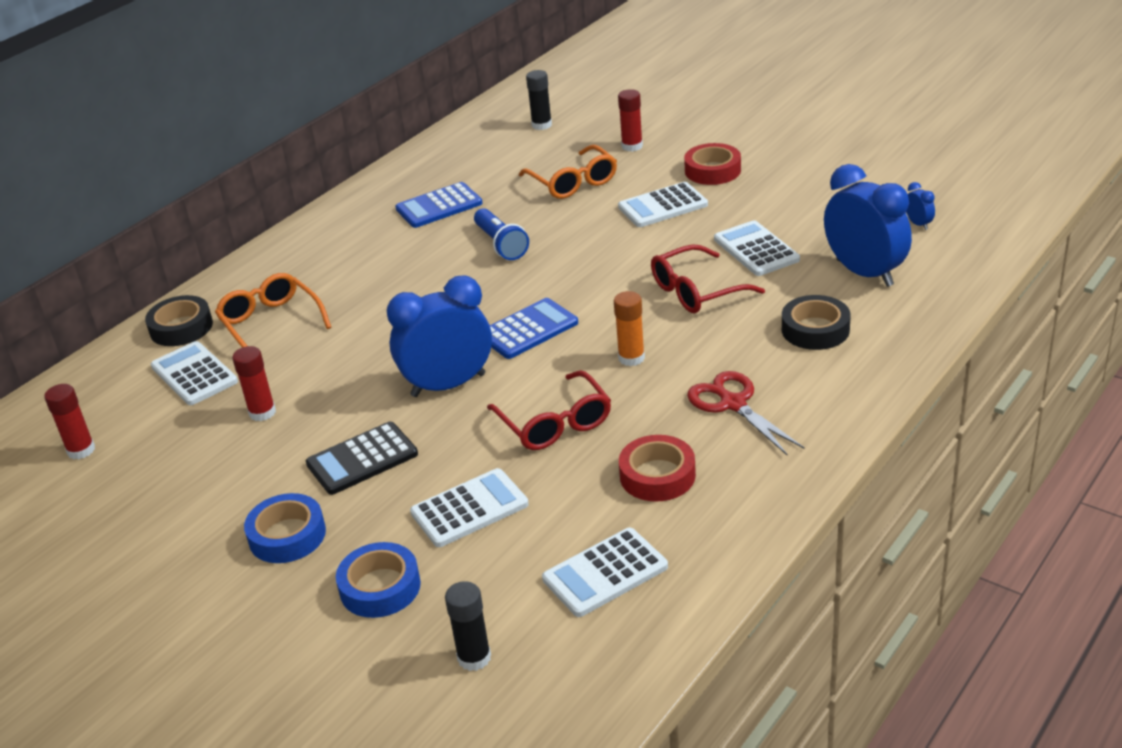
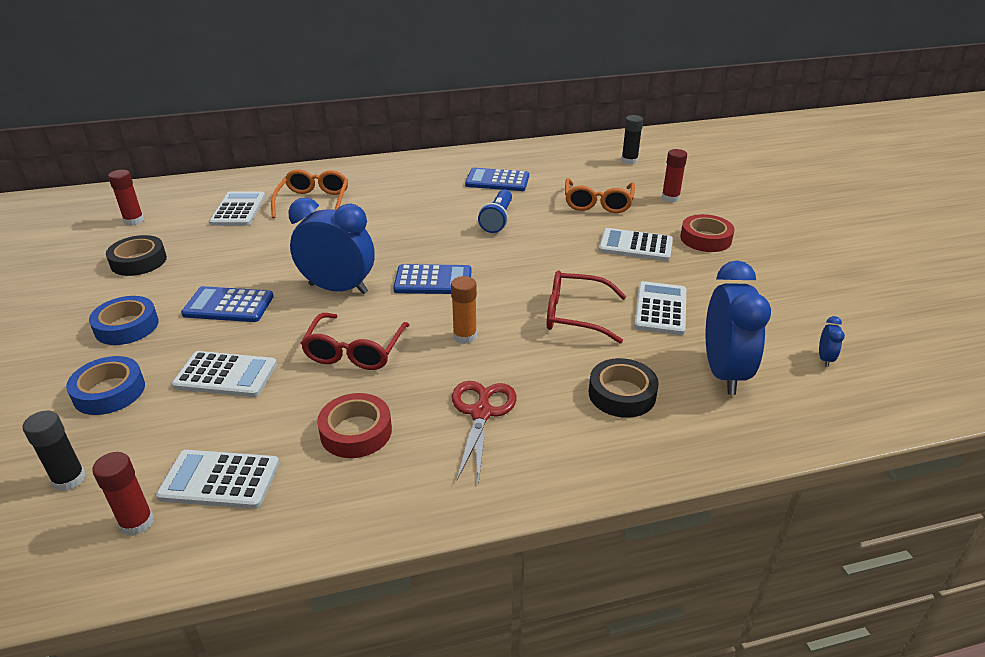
camera: 35 degrees right, 0 degrees up
black tape [145,295,213,346] -> black tape moved to [106,235,167,276]
red glue stick [232,346,276,421] -> red glue stick moved to [92,452,154,536]
black calculator [306,422,418,495] -> blue calculator [181,286,274,322]

